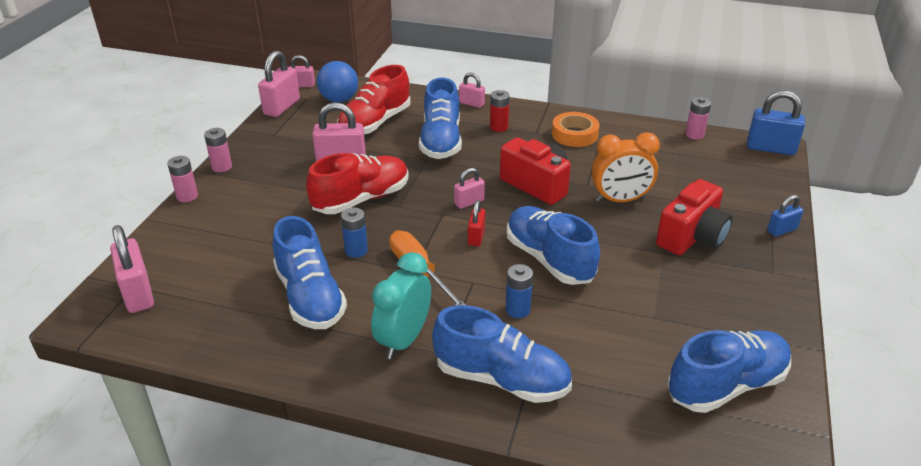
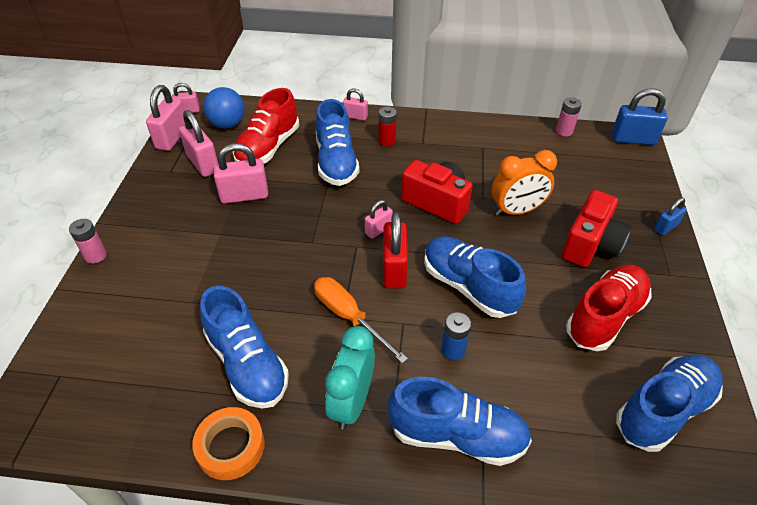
camera: 10 degrees left, 10 degrees up
pink padlock [110,225,154,313] -> pink padlock moved to [179,110,218,177]
pink battery [204,128,232,172] -> none
red shoe [306,153,409,214] -> red shoe moved to [566,265,652,351]
blue battery [341,208,368,258] -> none
red padlock [468,200,485,246] -> red padlock [383,212,408,288], size x1.74
orange tape [552,112,599,147] -> orange tape moved to [192,407,265,480]

